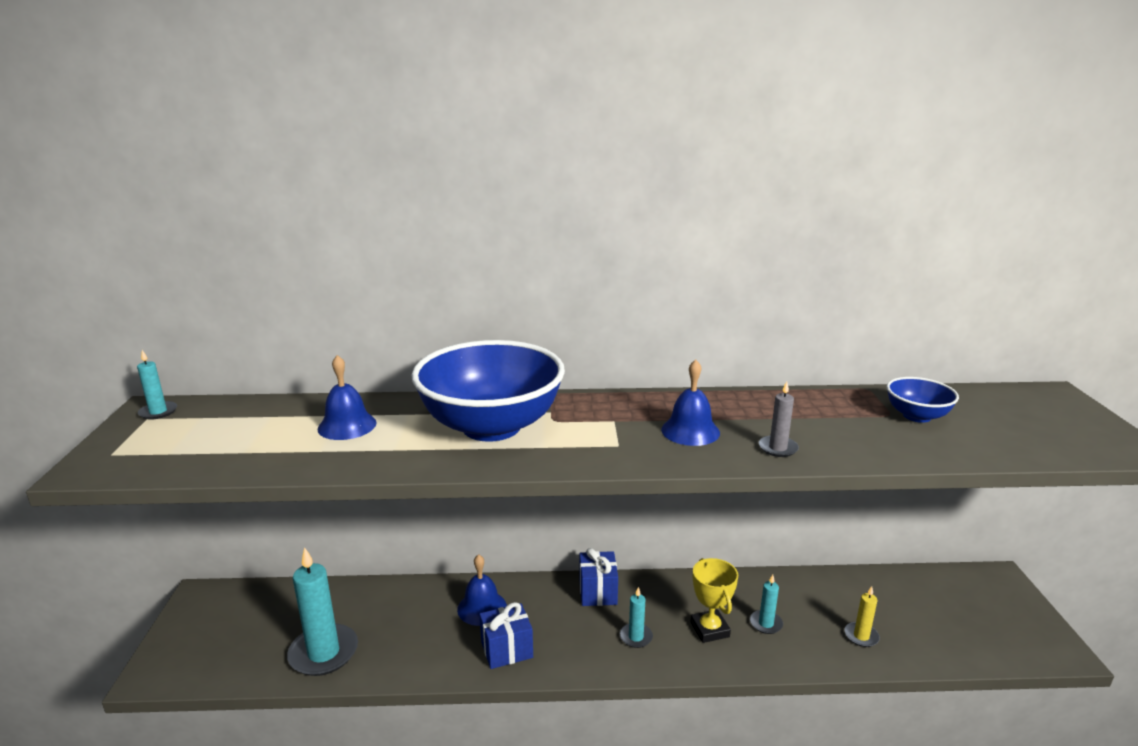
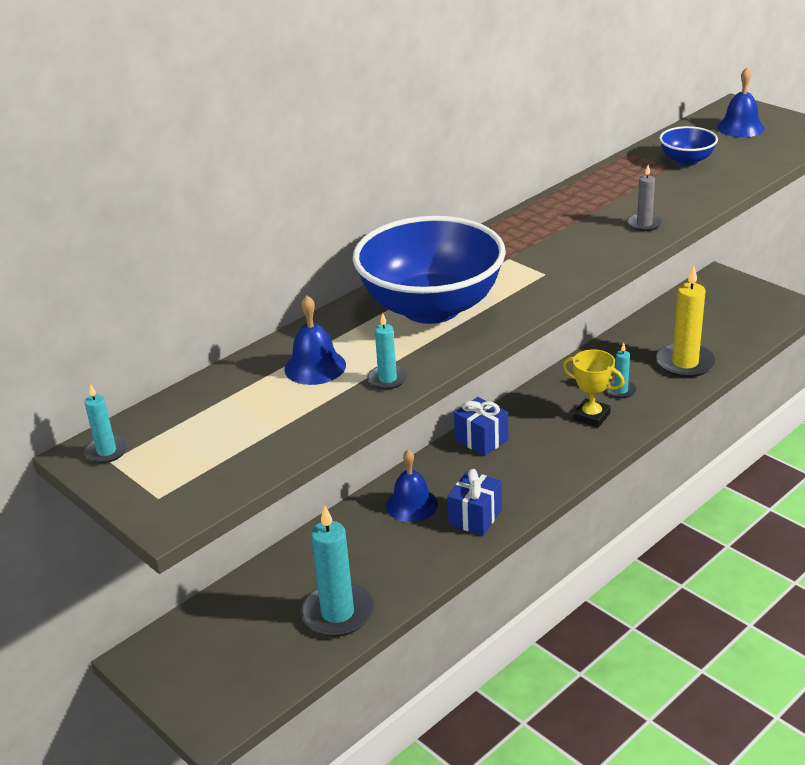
camera: 40 degrees left, 10 degrees up
turquoise candle [620,587,653,648] -> turquoise candle moved to [367,313,408,389]
blue bell [661,359,720,446] -> blue bell moved to [717,68,765,137]
yellow candle [844,586,880,647] -> yellow candle [656,266,716,378], size x1.99

